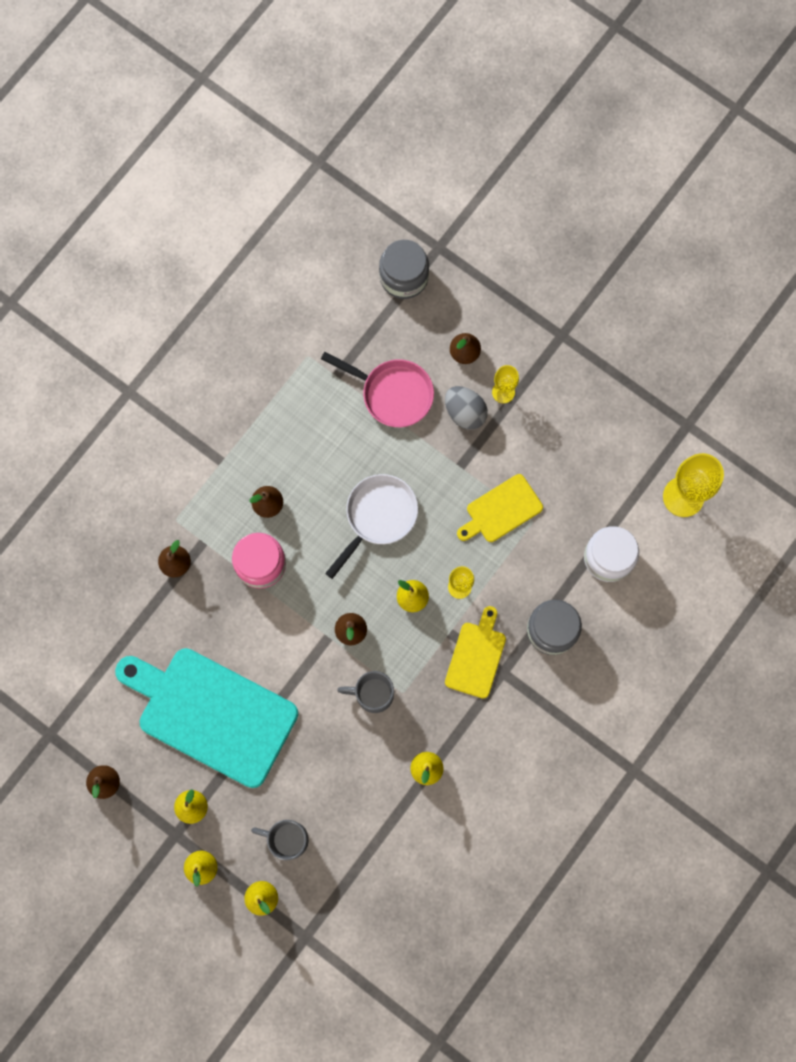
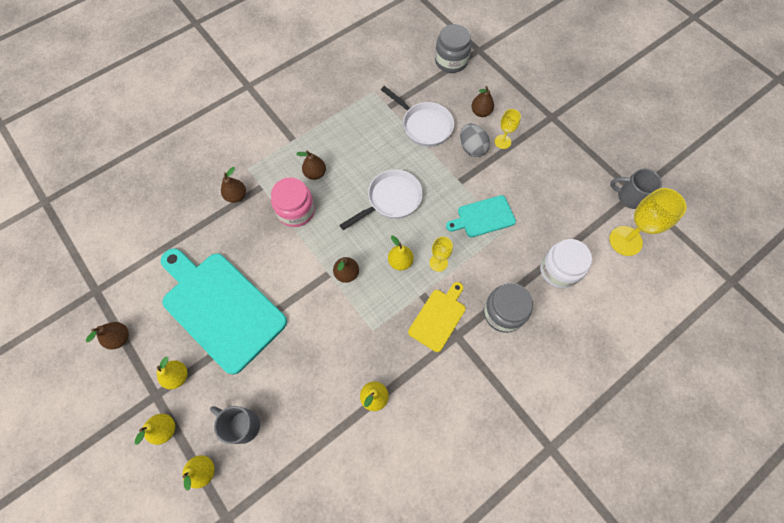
camera: 15 degrees right, 10 degrees down
pink pan [321,352,434,427] -> white pan [381,86,454,147]
grey mug [337,671,394,713] -> grey mug moved to [610,169,662,209]
yellow cutting board [457,474,543,542] -> turquoise cutting board [446,195,516,237]

